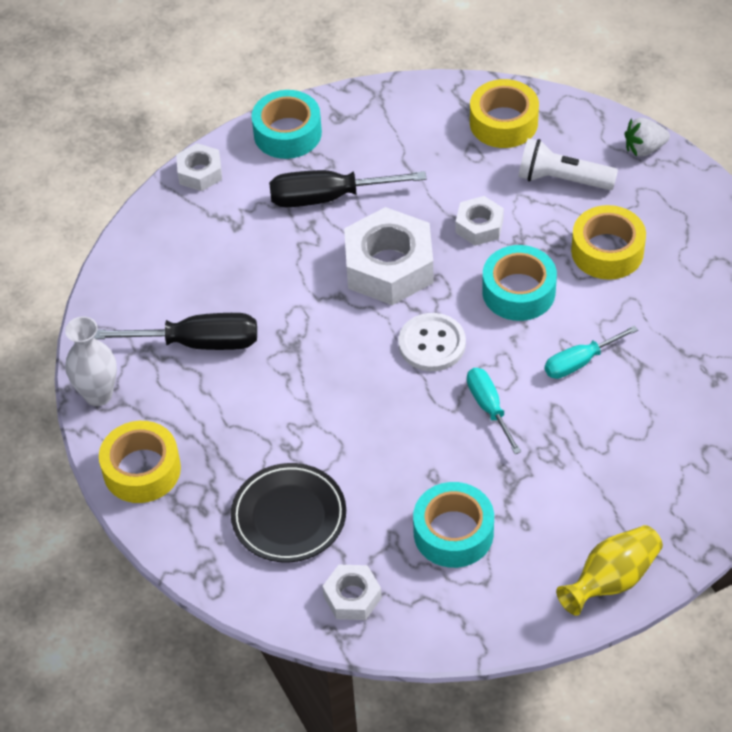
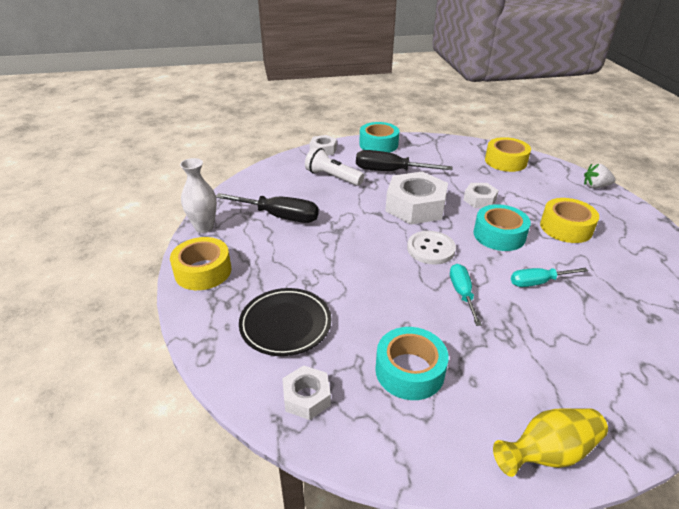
camera: 15 degrees right, 15 degrees down
white flashlight [518,138,618,190] -> white flashlight moved to [305,147,364,186]

